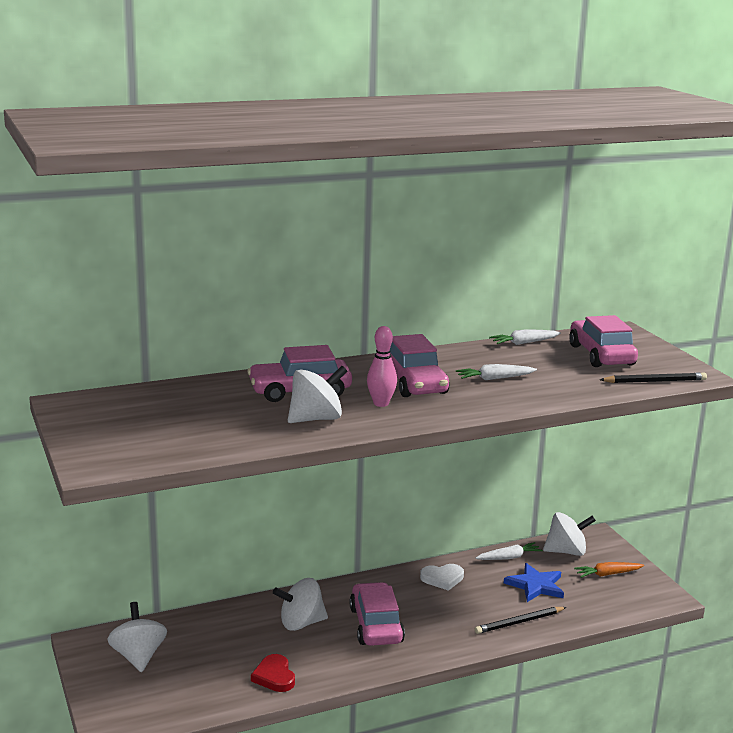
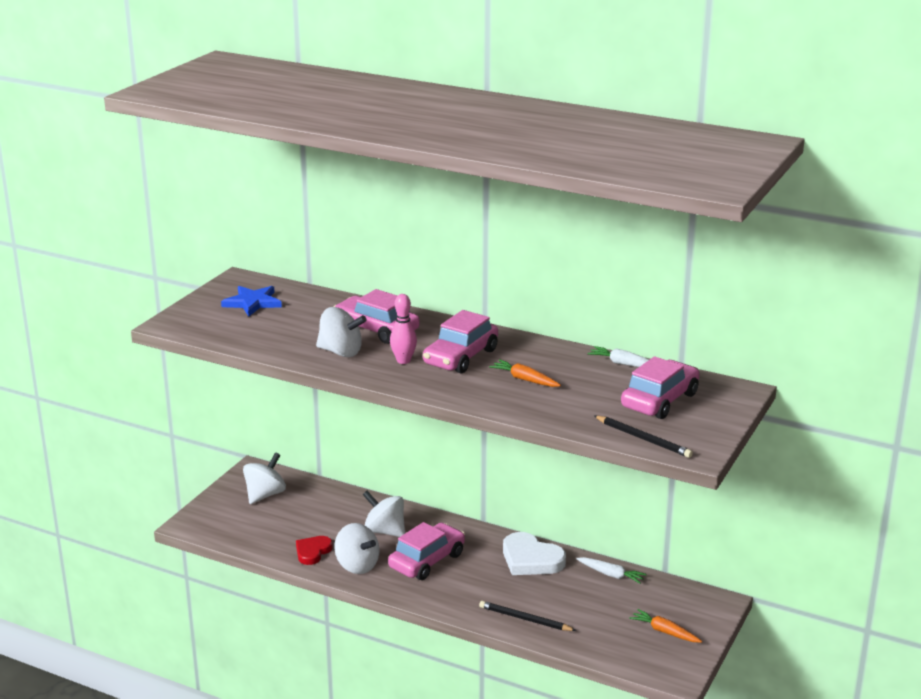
camera: 50 degrees right, 5 degrees up
white heart [420,564,464,591] -> white heart [503,532,566,575], size x1.59
white carrot [456,364,537,380] -> orange carrot [489,359,561,387]
blue star [504,563,564,602] -> blue star moved to [221,286,282,317]
white spinning top [543,512,596,556] -> white spinning top moved to [334,523,379,574]

